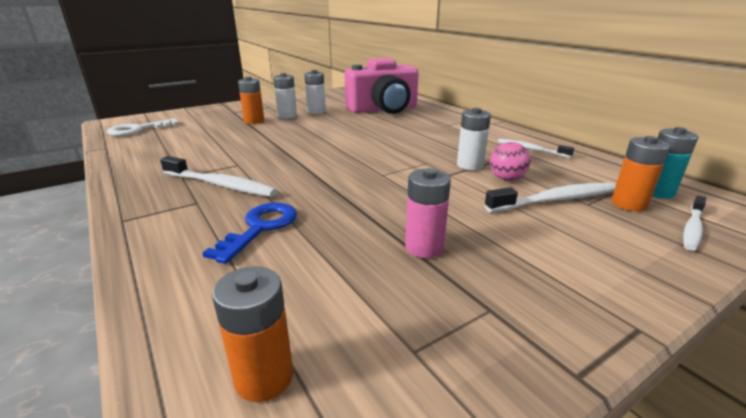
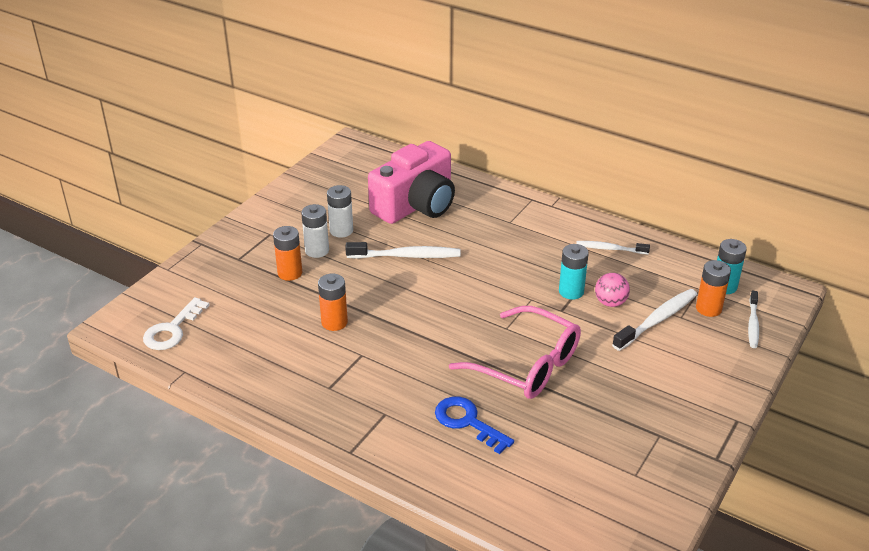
camera: 25 degrees left, 10 degrees up
white toothbrush [160,156,277,197] -> white toothbrush moved to [345,242,461,259]
blue key [203,202,297,264] -> blue key turned 45 degrees counterclockwise [435,396,514,454]
orange battery [212,266,293,402] -> orange battery moved to [318,274,348,331]
pink battery [405,168,451,258] -> none
white battery [457,108,491,170] -> turquoise battery [559,244,589,300]
none -> pink glasses [449,306,581,399]

